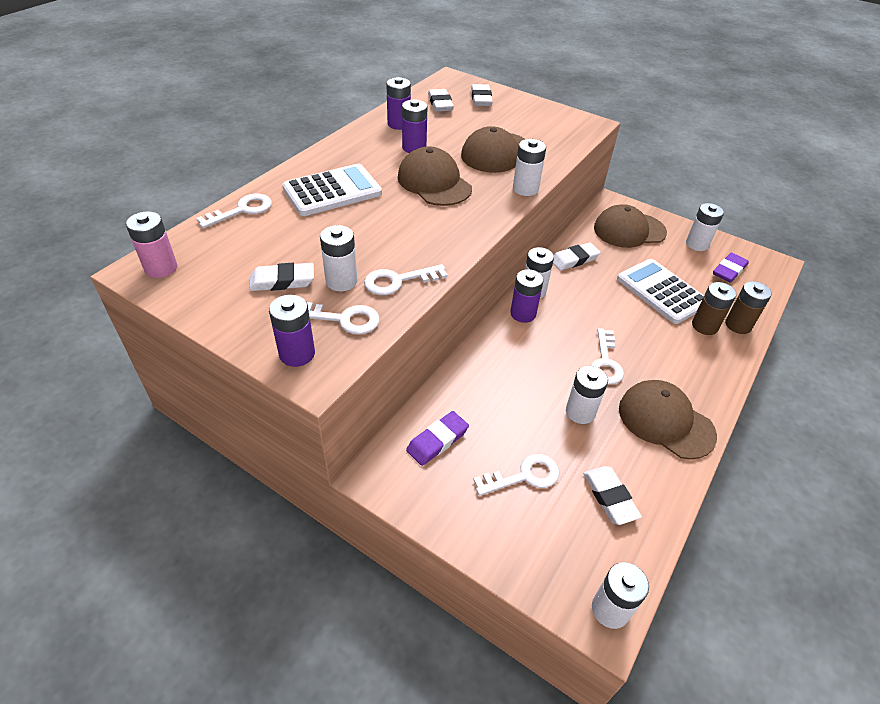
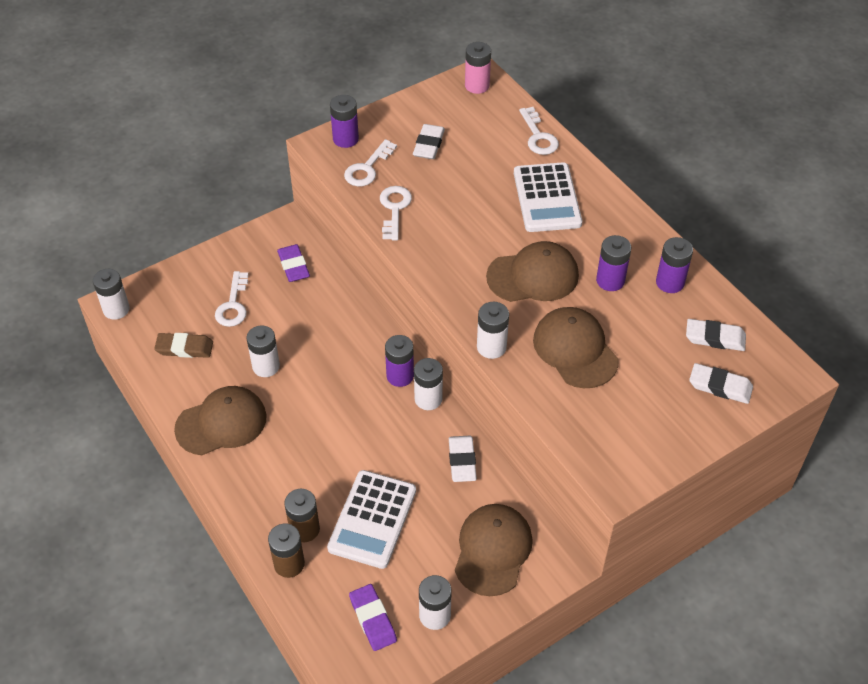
camera: 115 degrees right, 5 degrees up
white battery [320,225,357,291] -> none
white eraser [583,466,642,525] -> brown eraser [154,333,213,358]
white key [591,328,624,385] -> none
white calculator [617,259,704,324] -> white calculator turned 120 degrees clockwise [327,470,416,569]

